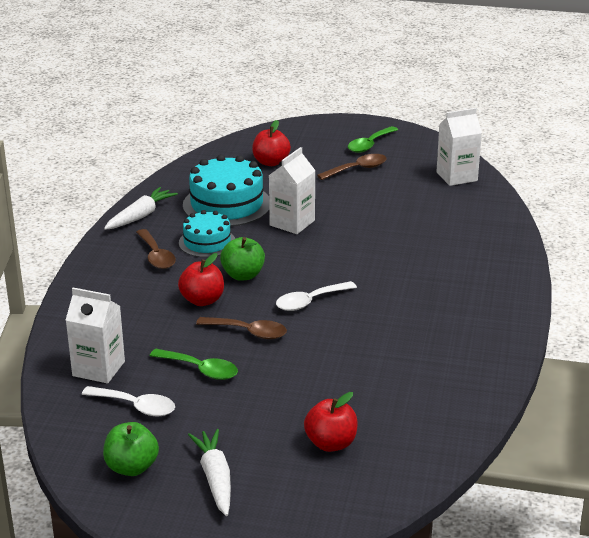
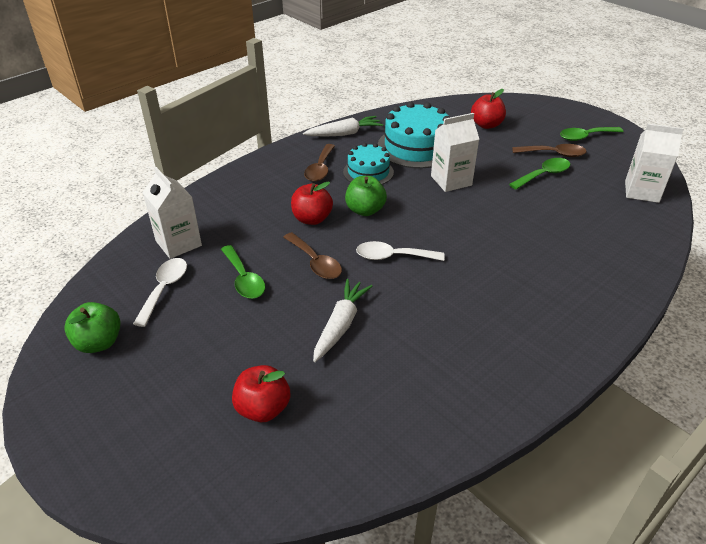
camera: 35 degrees right, 10 degrees up
white spoon [82,386,175,416] -> white spoon turned 135 degrees counterclockwise [133,258,187,327]
white carrot [188,429,231,516] -> white carrot moved to [313,279,373,362]
none -> green spoon [509,158,570,190]

